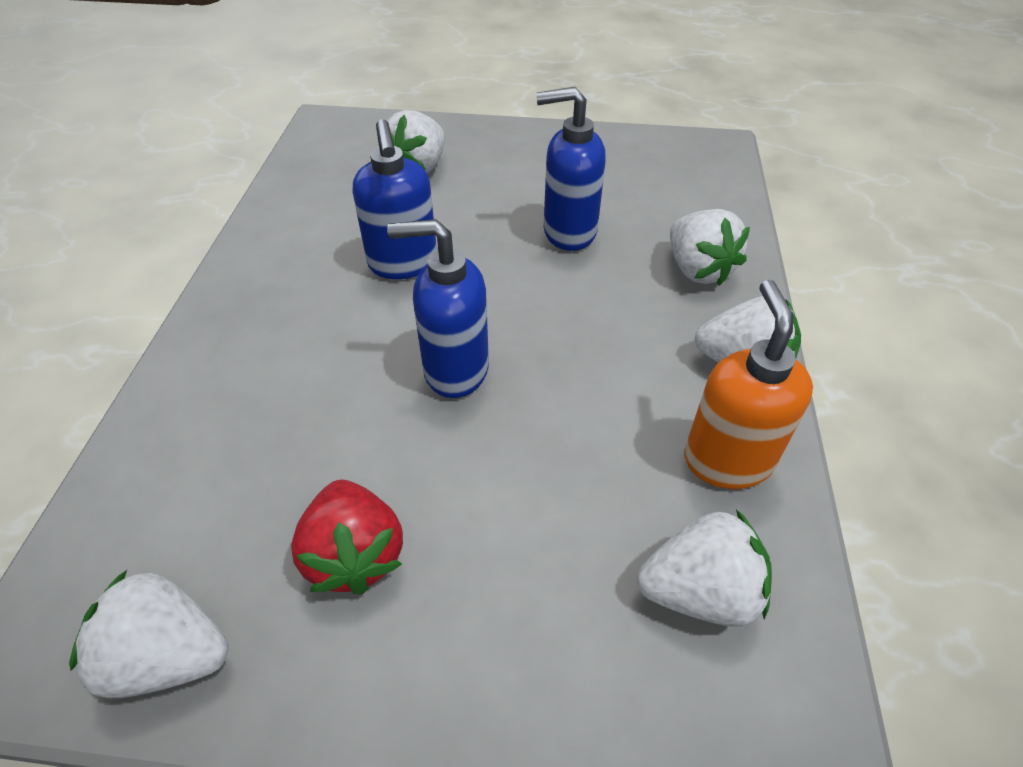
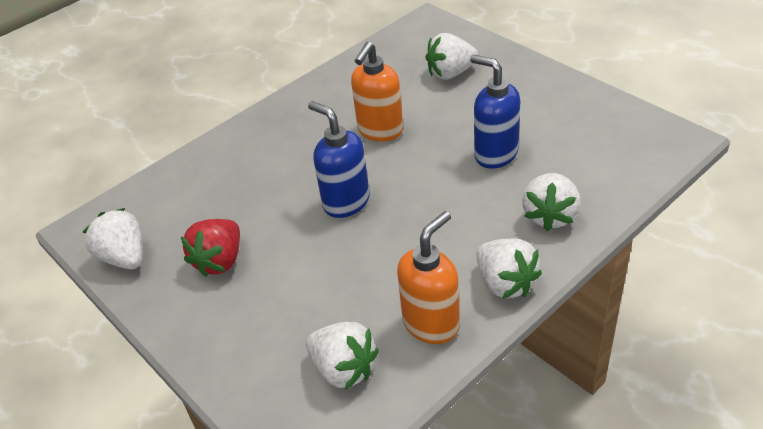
camera: 45 degrees right, 5 degrees down
blue soap dispenser [353,119,437,279] -> orange soap dispenser [351,42,403,142]

